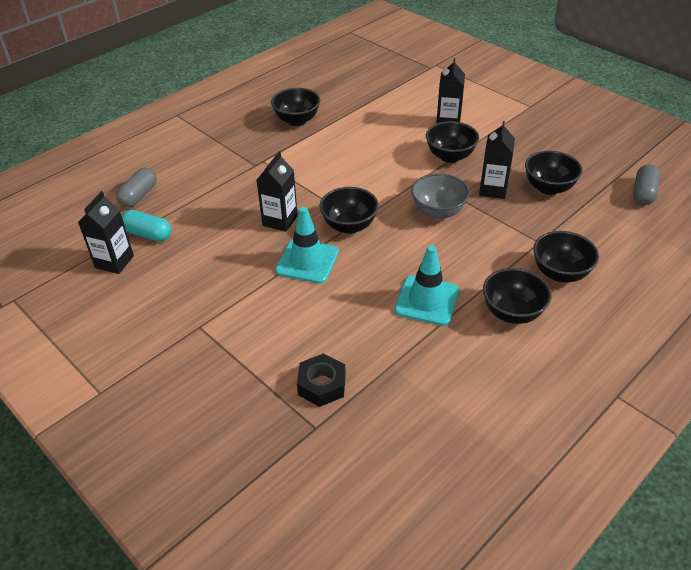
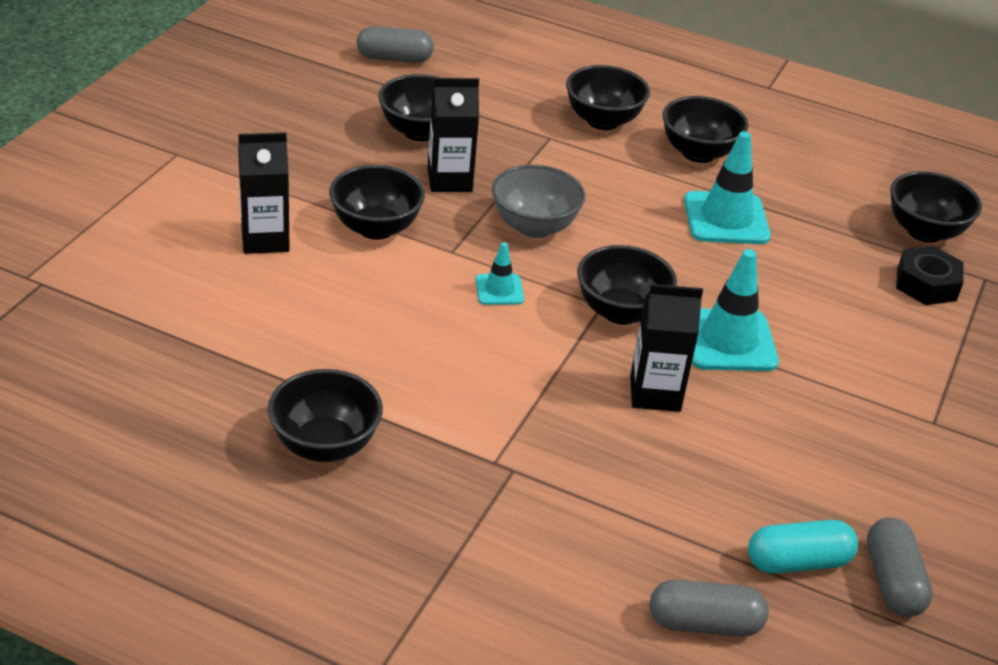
camera: 115 degrees left, 5 degrees down
black carton [78,191,134,274] -> grey capsule [867,517,933,617]
turquoise capsule [121,210,171,241] -> turquoise capsule turned 75 degrees clockwise [748,520,858,574]
none -> turquoise traffic cone [476,242,524,305]
none -> black bowl [890,171,982,243]

